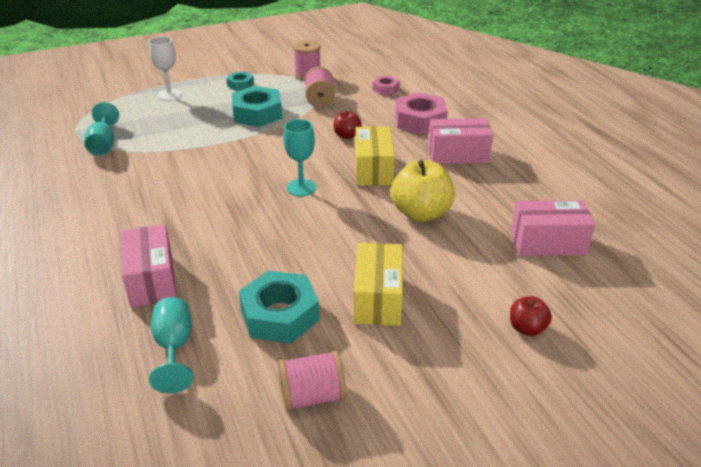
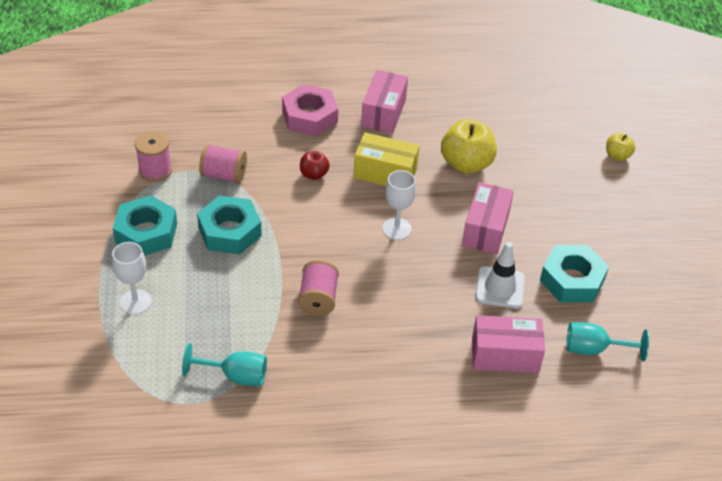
camera: 75 degrees left, 10 degrees up
turquoise nut [226,72,254,91] -> turquoise nut [113,195,177,256], size x1.90
pink spool [278,351,346,411] -> pink spool moved to [298,260,339,316]
turquoise goblet [283,119,316,196] -> white goblet [382,170,416,240]
yellow box [354,243,403,326] -> none
pink nut [373,76,400,95] -> none
red apple [510,296,552,336] -> yellow apple [606,133,636,161]
pink box [511,200,595,256] -> pink box moved to [462,182,514,254]
none -> white traffic cone [475,242,525,309]

